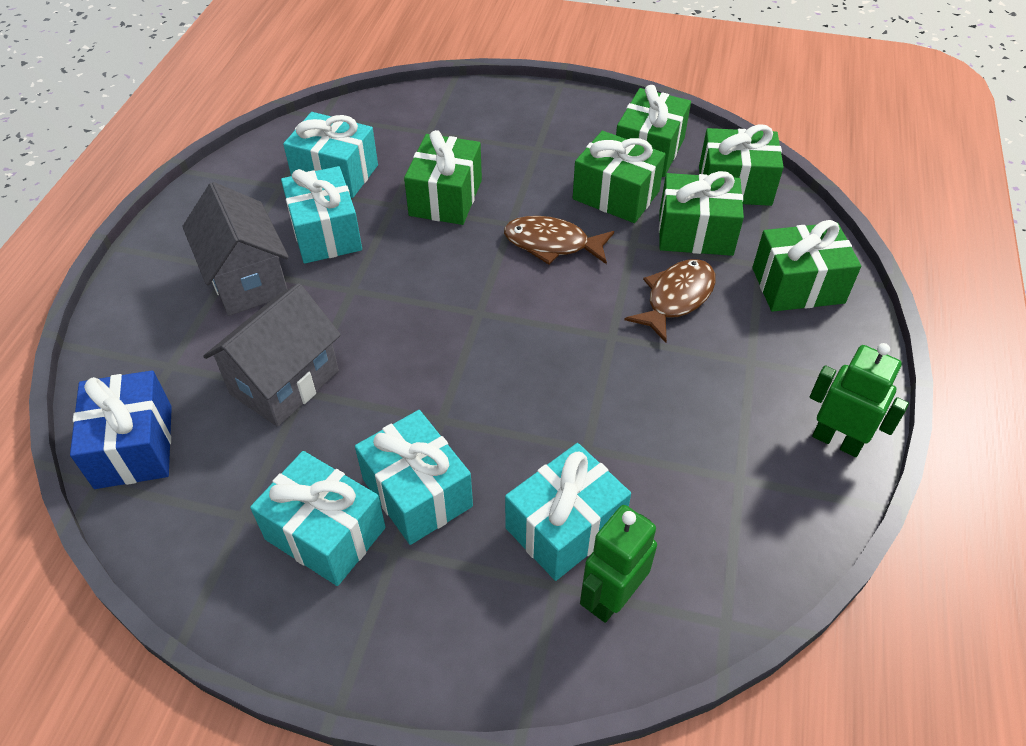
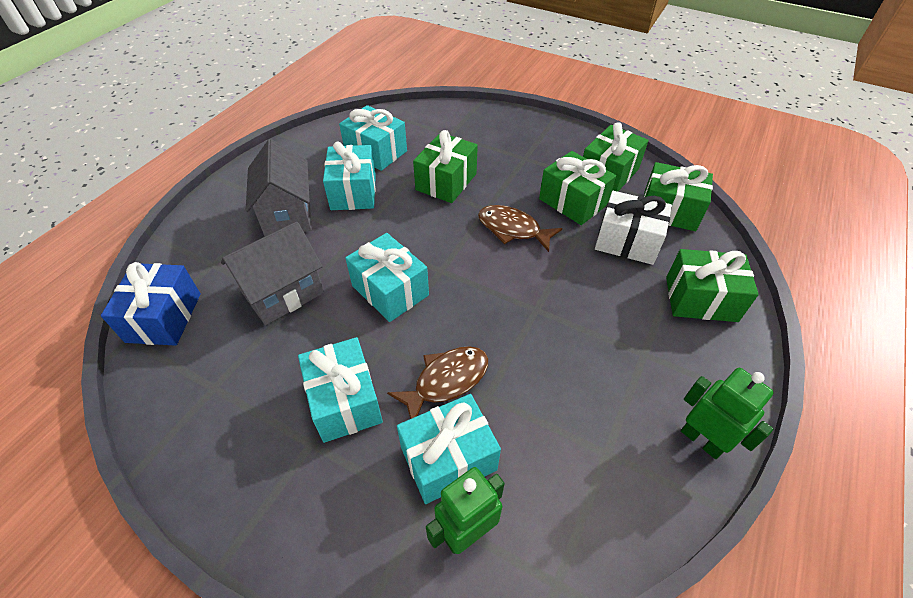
camera: 15 degrees right, 0 degrees up
turquoise gift [250,451,386,586] -> turquoise gift moved to [345,233,429,322]
brown fish [624,259,716,342] -> brown fish moved to [387,346,488,419]
green gift [659,171,744,256] -> white gift [595,191,672,265]

